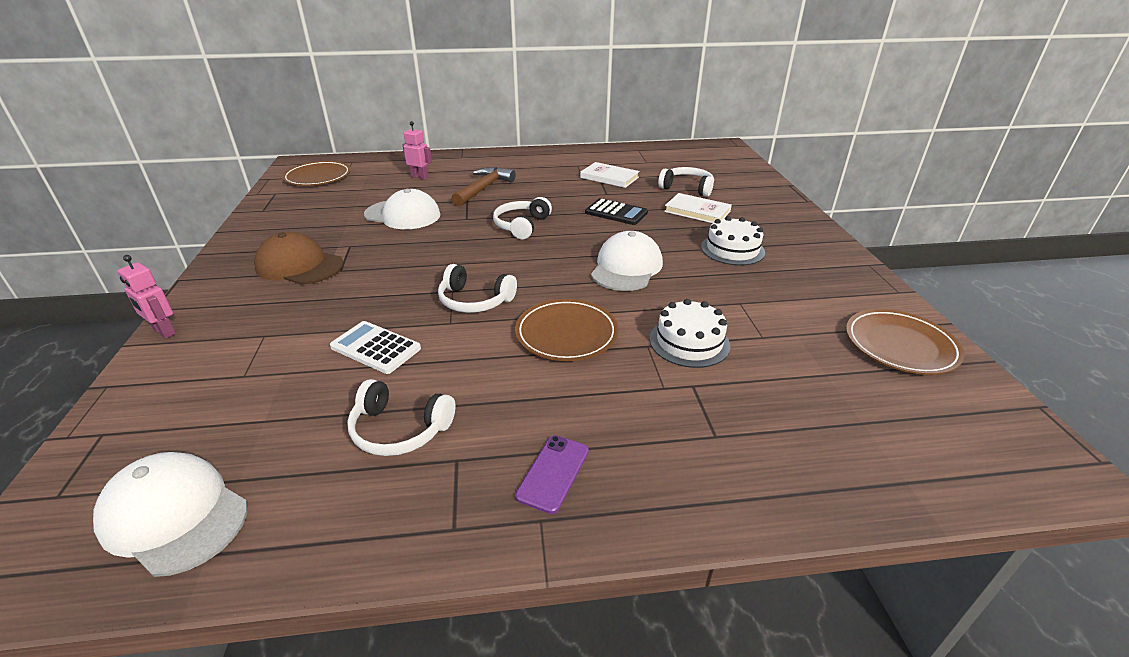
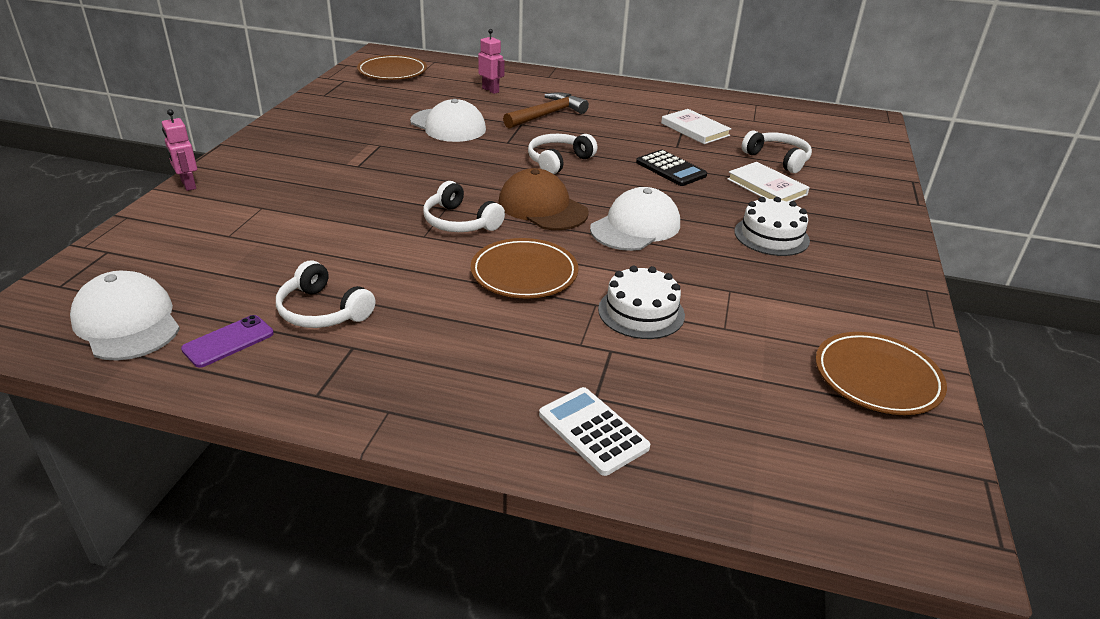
camera: 20 degrees right, 0 degrees up
brown cap [254,232,344,285] -> brown cap moved to [498,168,589,230]
white calculator [330,321,421,374] -> white calculator moved to [539,387,650,476]
purple phone [515,435,589,514] -> purple phone moved to [181,315,274,368]

